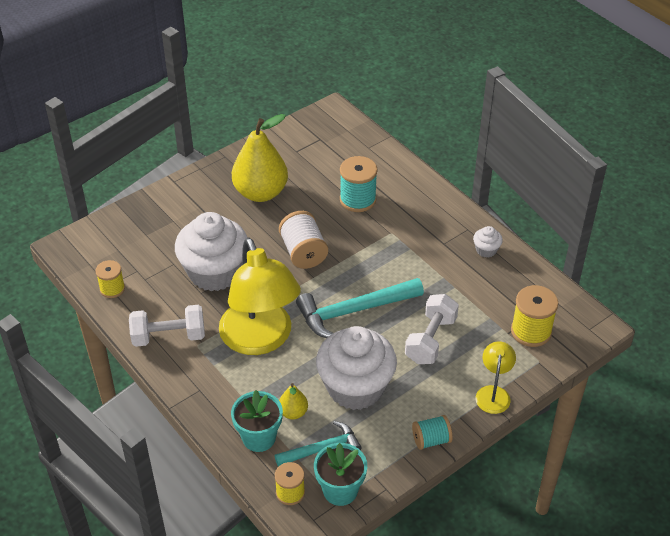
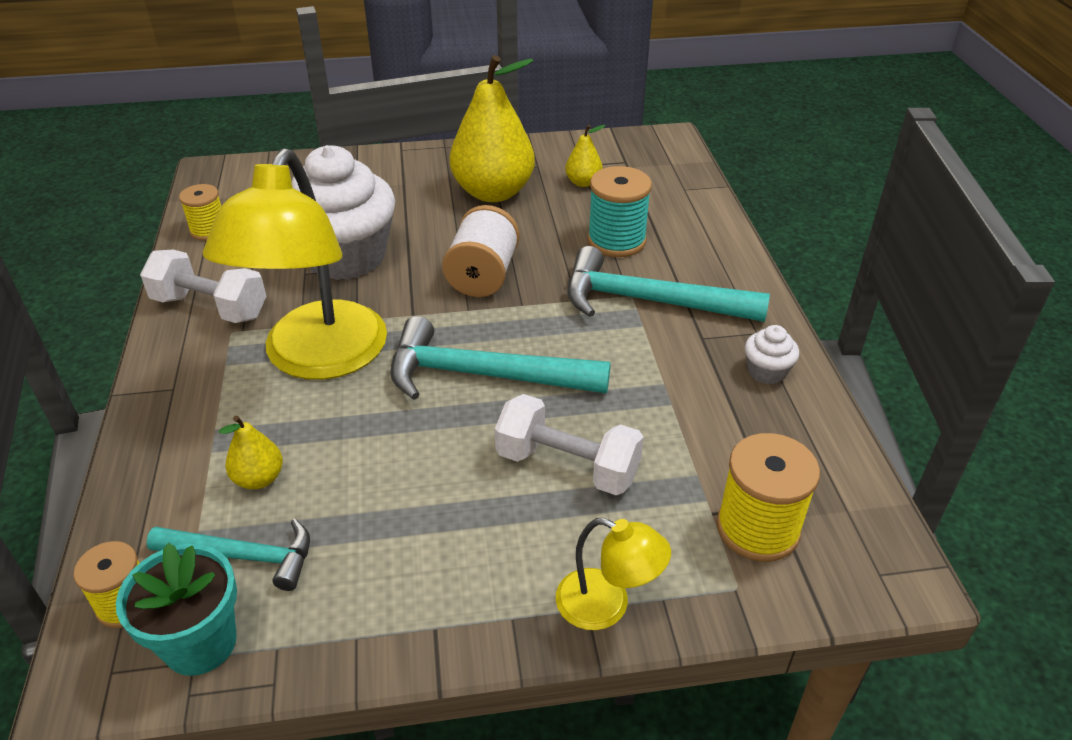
camera: 30 degrees right, 5 degrees down
turquoise flower pot [231,390,283,452] -> none
white cupcake [316,326,397,410] -> none
white dumbbell [405,294,459,364] -> white dumbbell turned 60 degrees clockwise [495,394,644,495]
turquoise spool [412,415,452,450] -> none
yellow lamp [476,341,516,414] -> yellow lamp turned 75 degrees clockwise [556,518,671,630]
none -> yellow pear [565,125,605,187]
none -> turquoise hammer [567,246,770,322]

